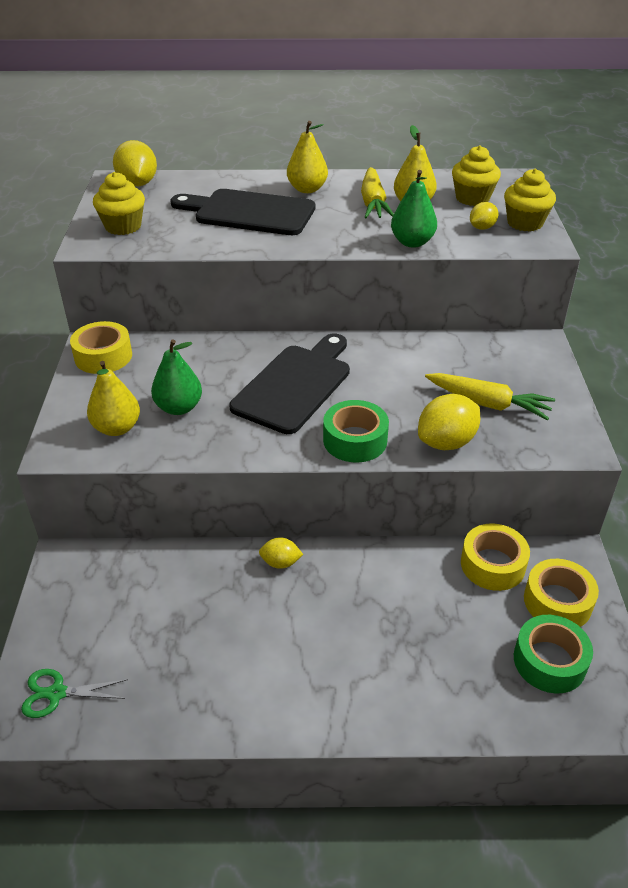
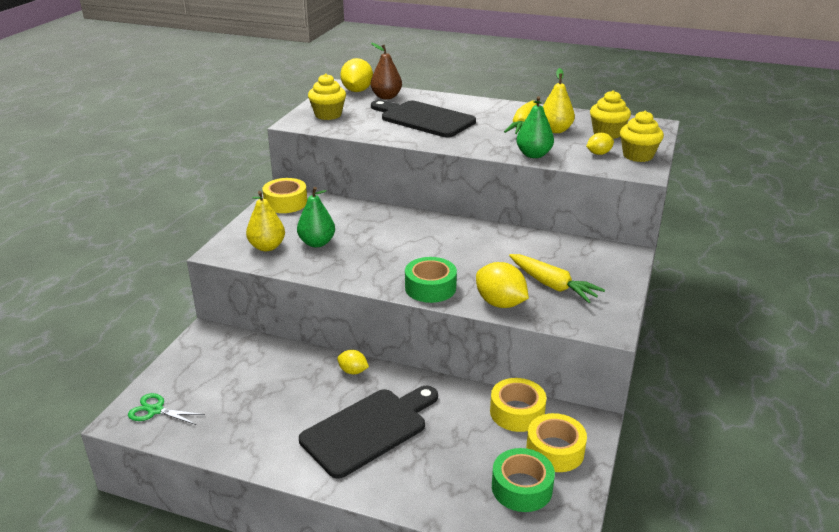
camera: 20 degrees right, 10 degrees down
black cutting board [229,333,350,434] -> black cutting board moved to [299,386,438,479]
yellow pear [287,121,328,193] -> none
yellow lemon [418,394,480,450] -> yellow lemon turned 60 degrees clockwise [476,262,529,308]
none -> brown pear [371,43,402,99]

